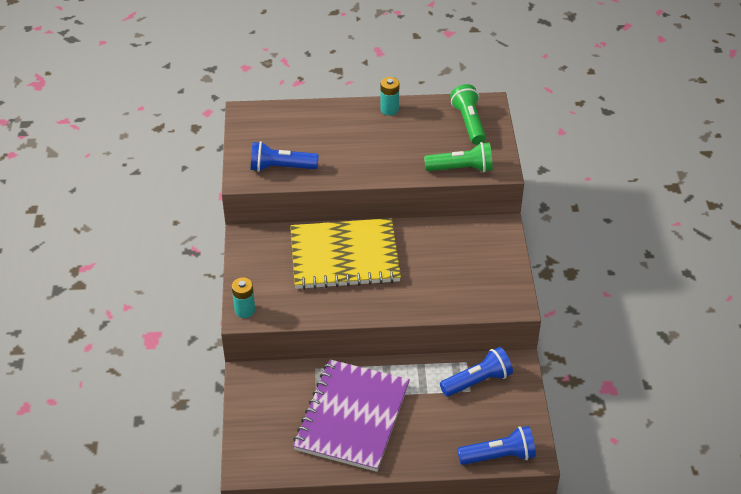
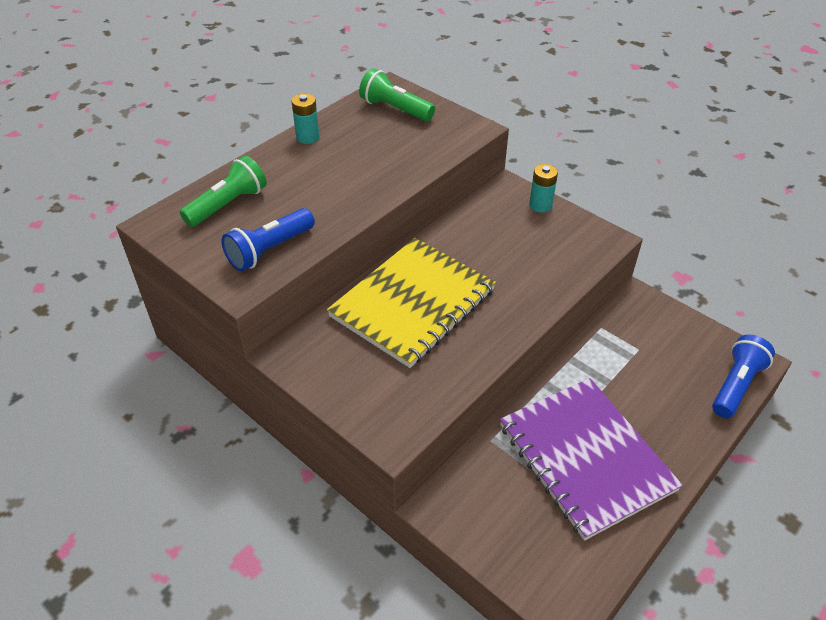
camera: 45 degrees left, 0 degrees up
turquoise battery [232,278,255,318] -> turquoise battery moved to [529,164,558,213]
green flashlight [424,142,493,173] -> green flashlight moved to [180,156,267,227]
blue flashlight [440,347,513,397] -> none

